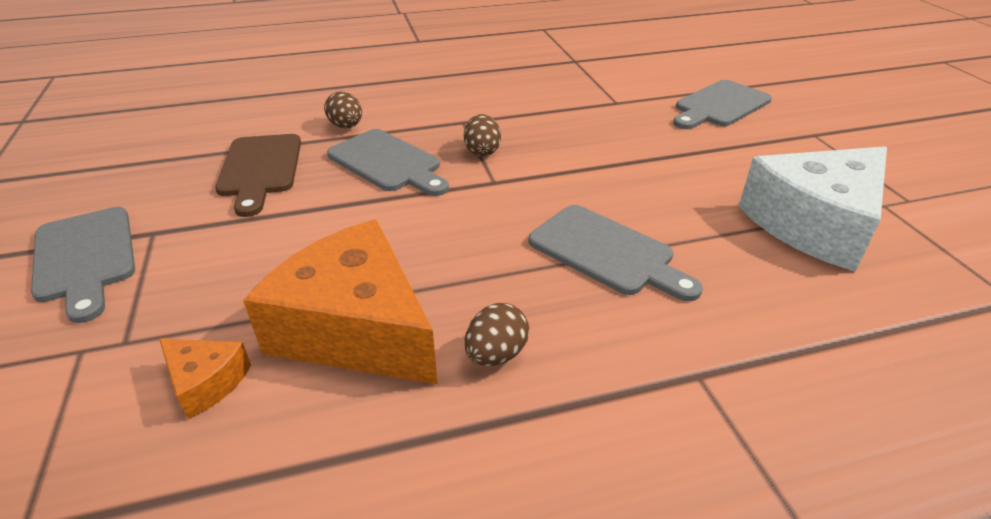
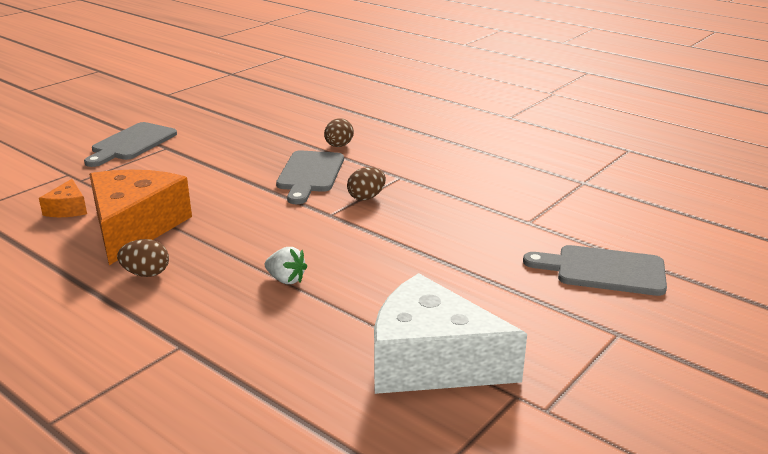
camera: 55 degrees right, 10 degrees down
brown cutting board [215,134,301,217] -> none
grey cutting board [528,205,703,301] -> white strawberry [265,247,307,284]

